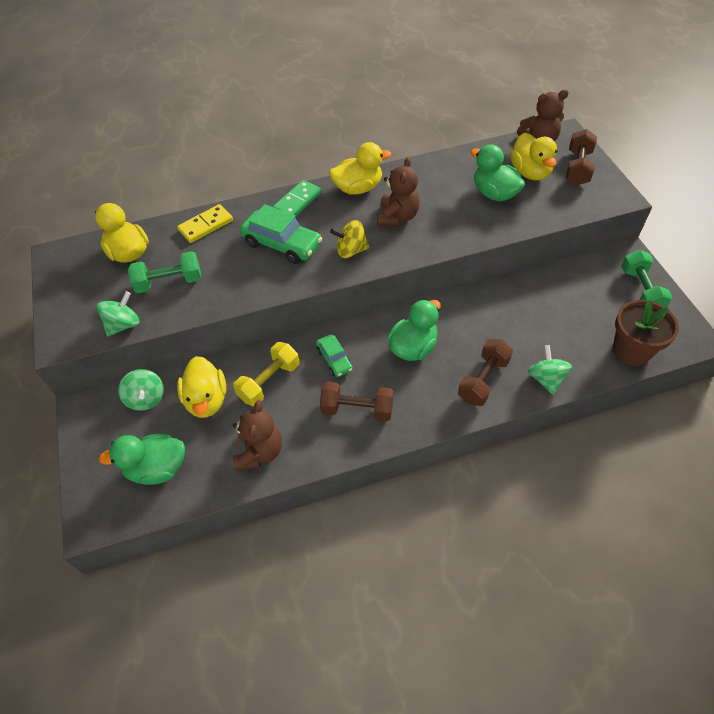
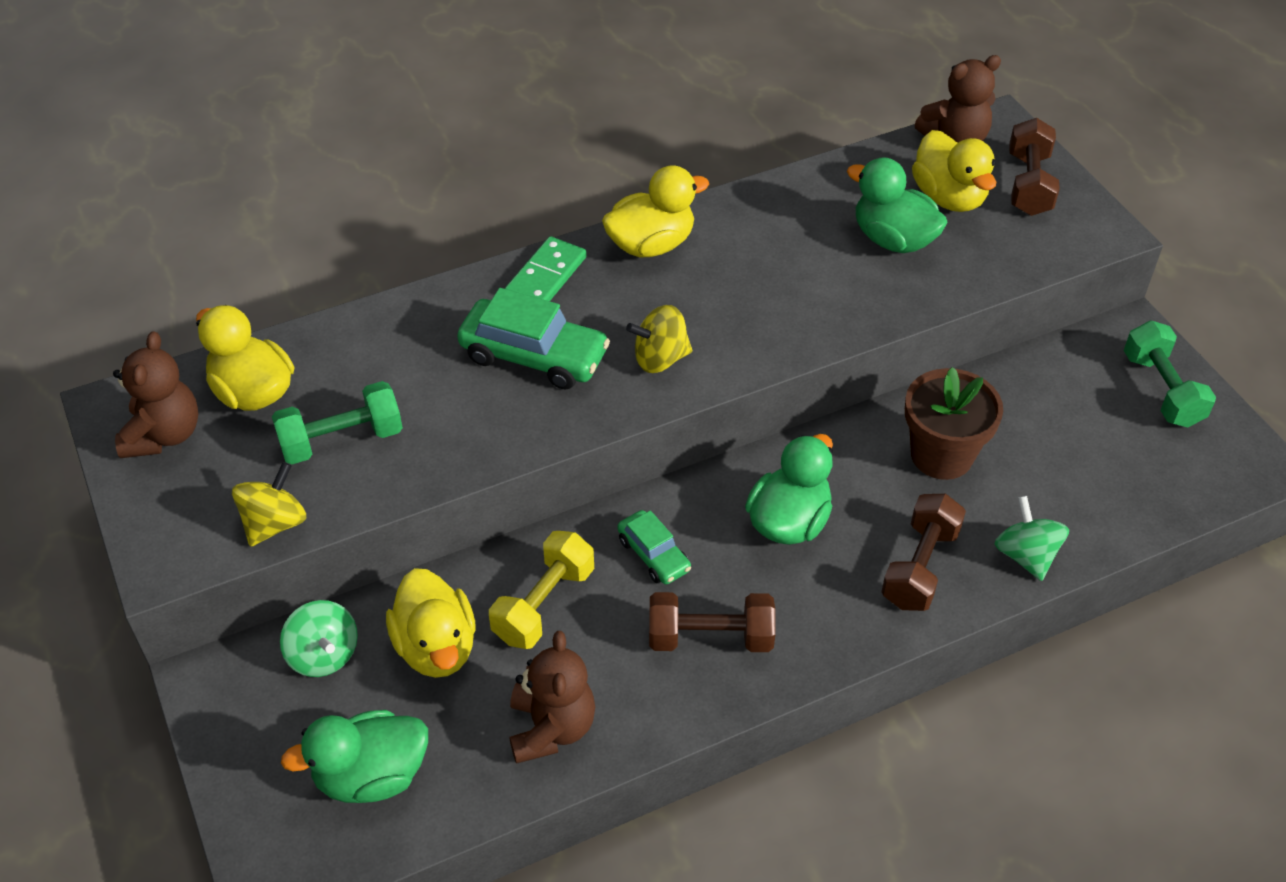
camera: 10 degrees left, 5 degrees down
green spinning top [97,291,139,337] -> yellow spinning top [232,462,306,547]
yellow domino [177,204,233,243] -> none
brown teddy bear [377,157,420,226] -> brown teddy bear moved to [113,331,199,458]
brown flower pot [613,300,679,366] -> brown flower pot moved to [905,367,1003,480]

